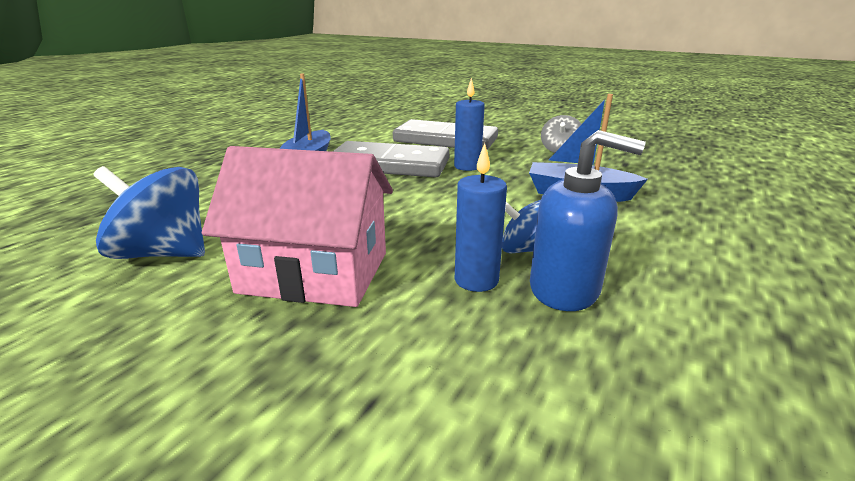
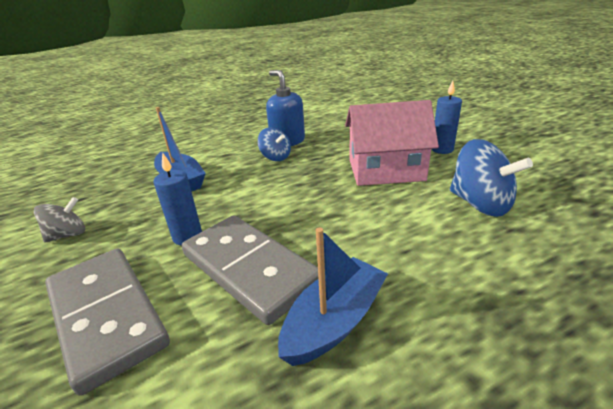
camera: 145 degrees left, 5 degrees up
pink house [202,146,393,307] -> pink house turned 45 degrees counterclockwise [345,100,439,186]
blue candle [455,143,507,292] -> blue candle moved to [432,81,462,154]

